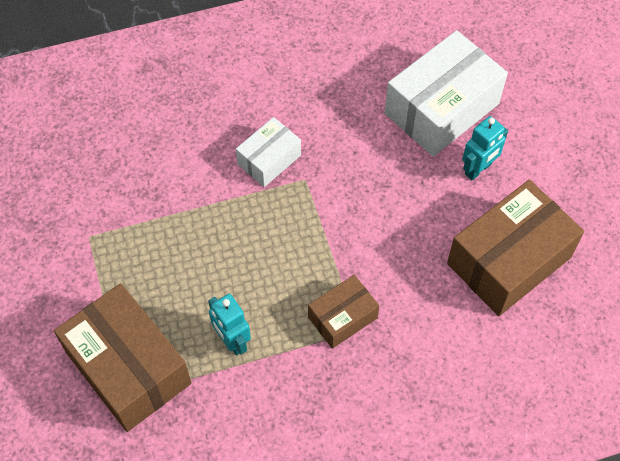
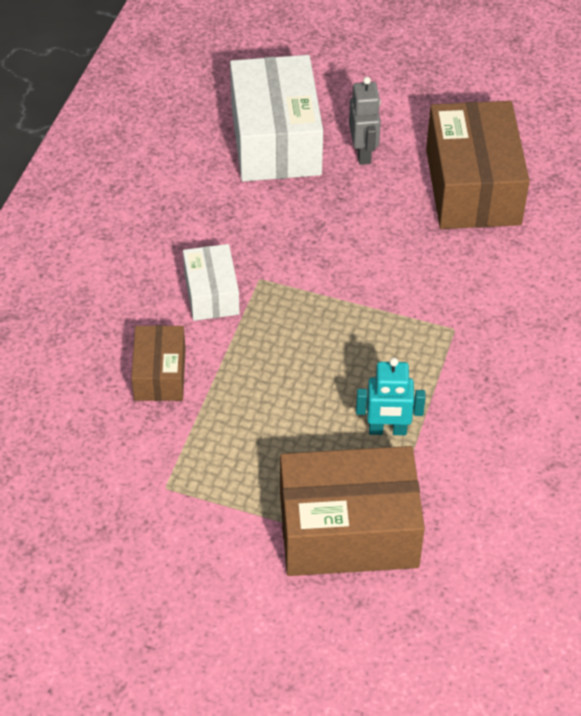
camera: 55 degrees left, 10 degrees down
brown box [308,275,379,349] -> brown box moved to [131,325,186,401]
turquoise robot [462,116,508,180] -> grey robot [349,77,381,165]

